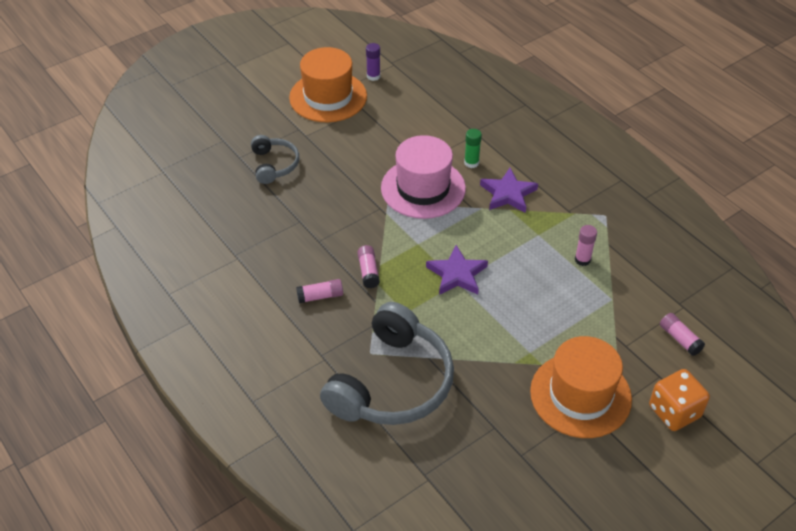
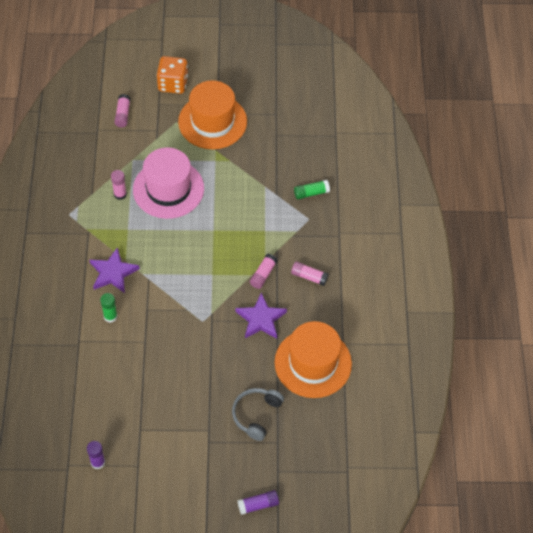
camera: 145 degrees left, 10 degrees up
orange hat [289,47,367,122] -> orange hat moved to [275,321,352,398]
grey headphones [320,302,454,425] -> green glue stick [294,180,330,199]
pink hat [381,135,466,219] -> pink hat moved to [133,147,204,219]
purple star [426,245,488,295] -> purple star moved to [236,293,287,339]
none -> purple glue stick [237,490,279,515]

